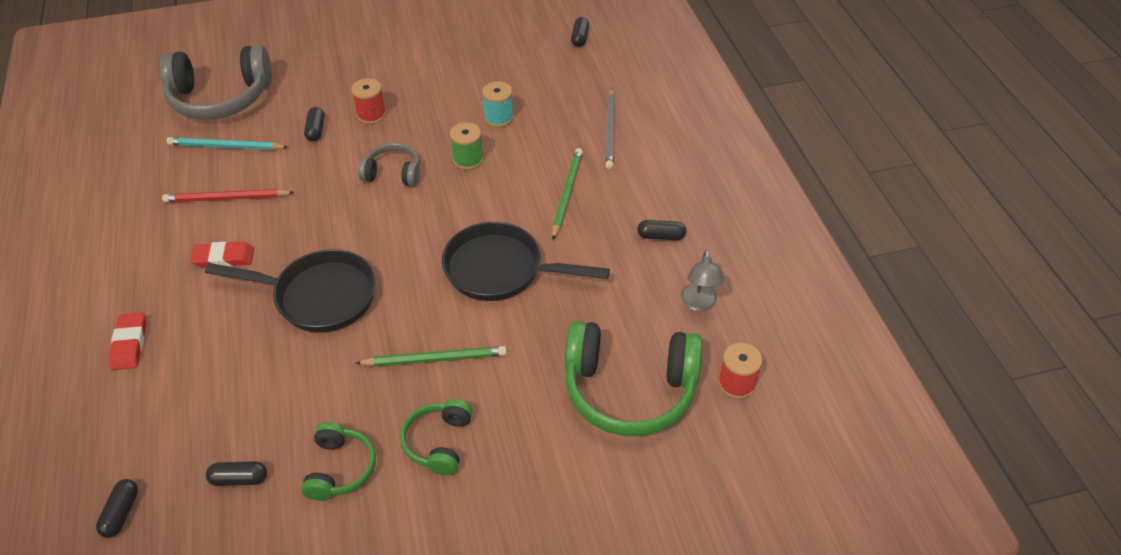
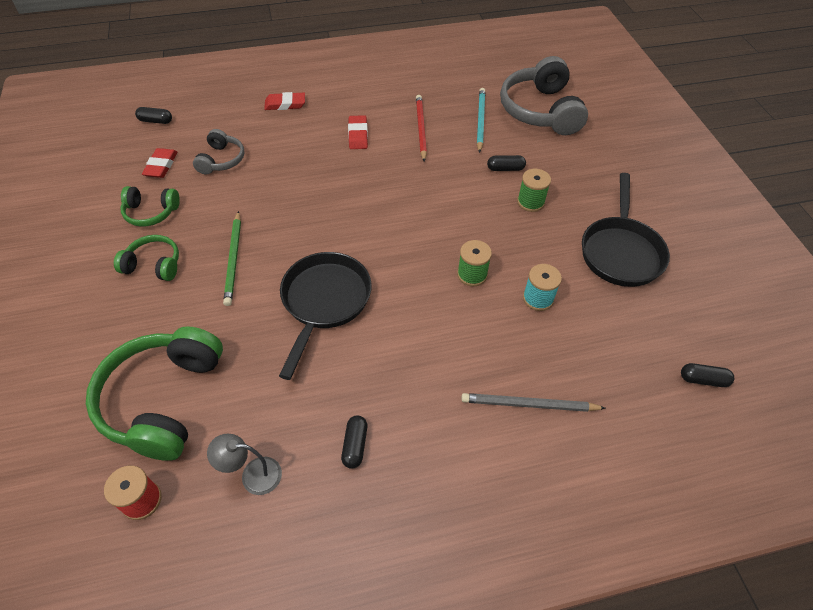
camera: 90 degrees right, 5 degrees up
black pan [205,249,376,332] -> black pan moved to [582,173,670,287]
black capsule [206,461,267,486] -> red eraser [142,148,178,178]
red spool [351,78,386,124] -> green spool [517,169,551,212]
grey headphones [358,143,420,186] -> grey headphones moved to [193,129,244,174]
green pencil [552,148,583,240] -> none

